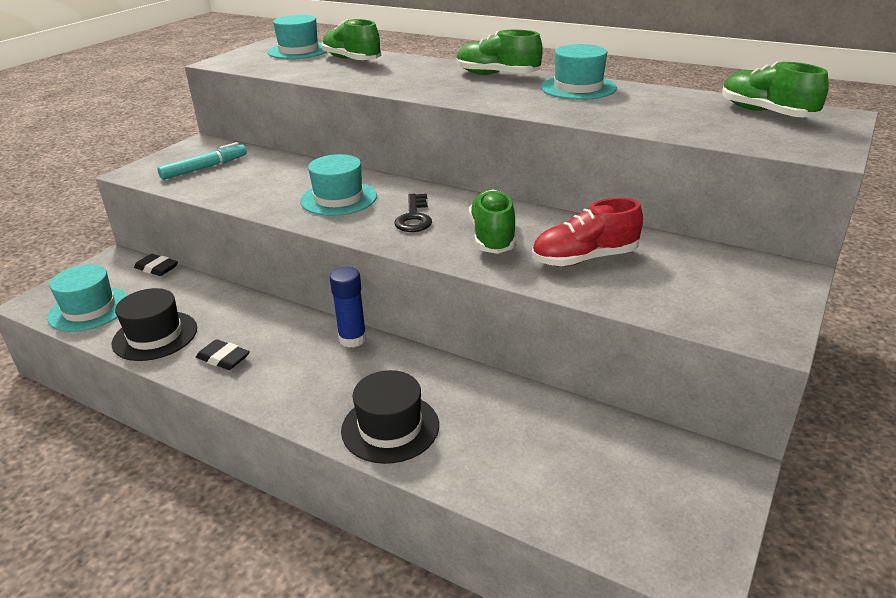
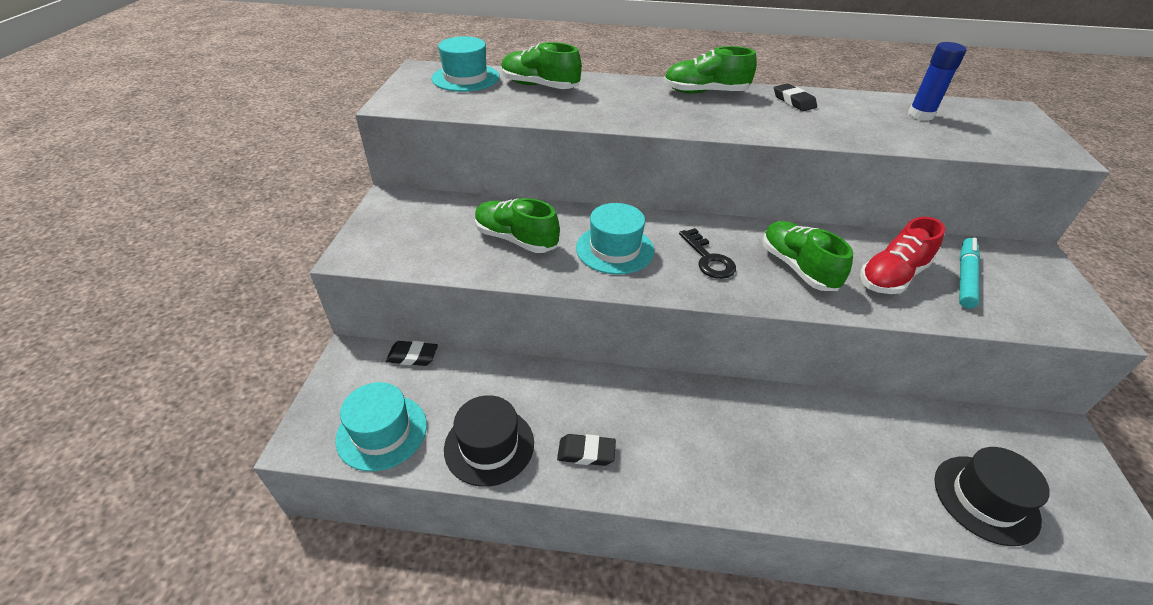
camera: 25 degrees left, 10 degrees up
turquoise marker [158,142,247,180] -> turquoise marker moved to [959,238,980,309]
blue glue stick [330,267,367,348] -> blue glue stick moved to [908,42,967,121]
black hat [341,370,439,464] -> black hat moved to [935,447,1050,546]
turquoise hat [541,44,617,100] -> black eraser [774,83,817,111]
green shoe [722,61,829,117] -> green shoe moved to [475,198,560,253]

